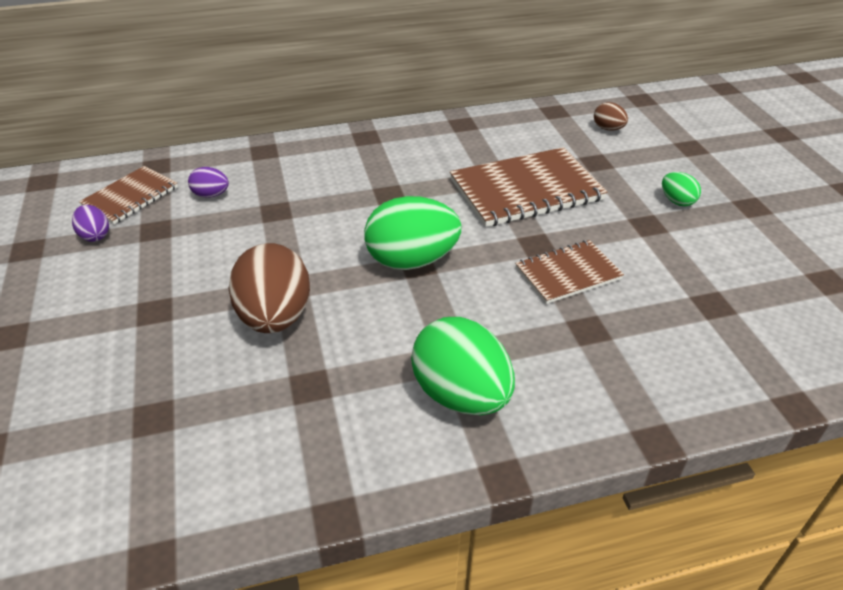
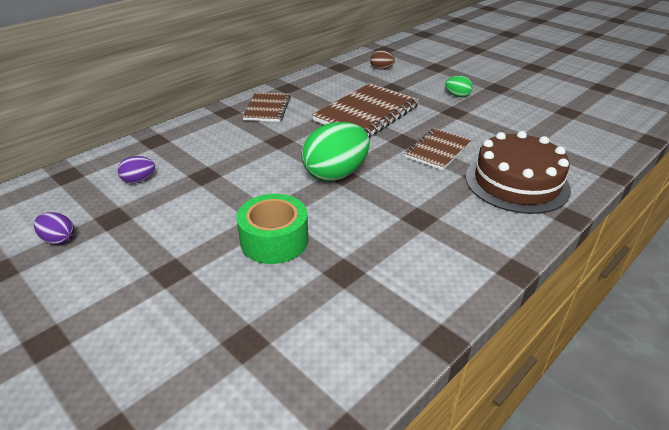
camera: 30 degrees left, 5 degrees down
brown notebook [79,166,178,224] -> brown notebook moved to [243,92,291,122]
brown egg [228,243,310,333] -> green tape [236,194,308,264]
green egg [411,317,515,415] -> none
none -> brown cake [466,131,571,214]

